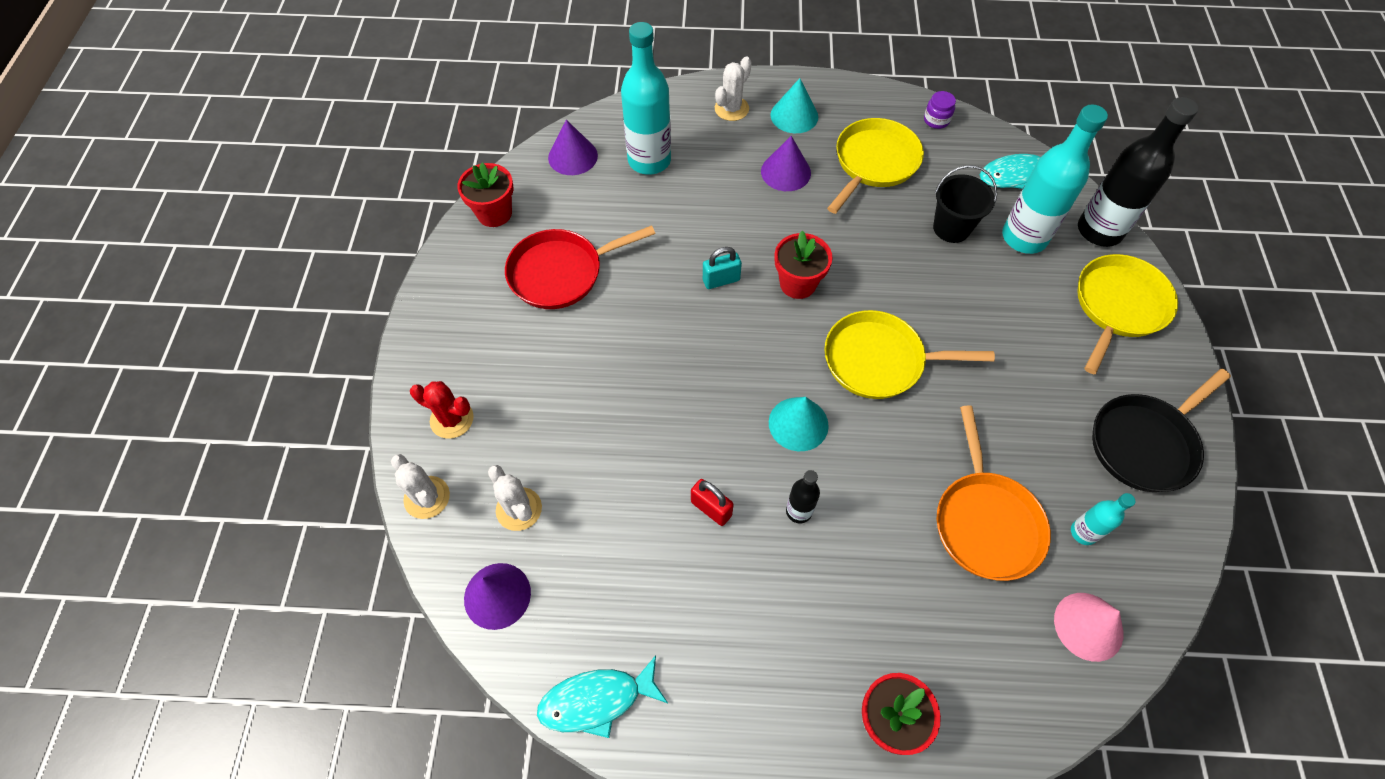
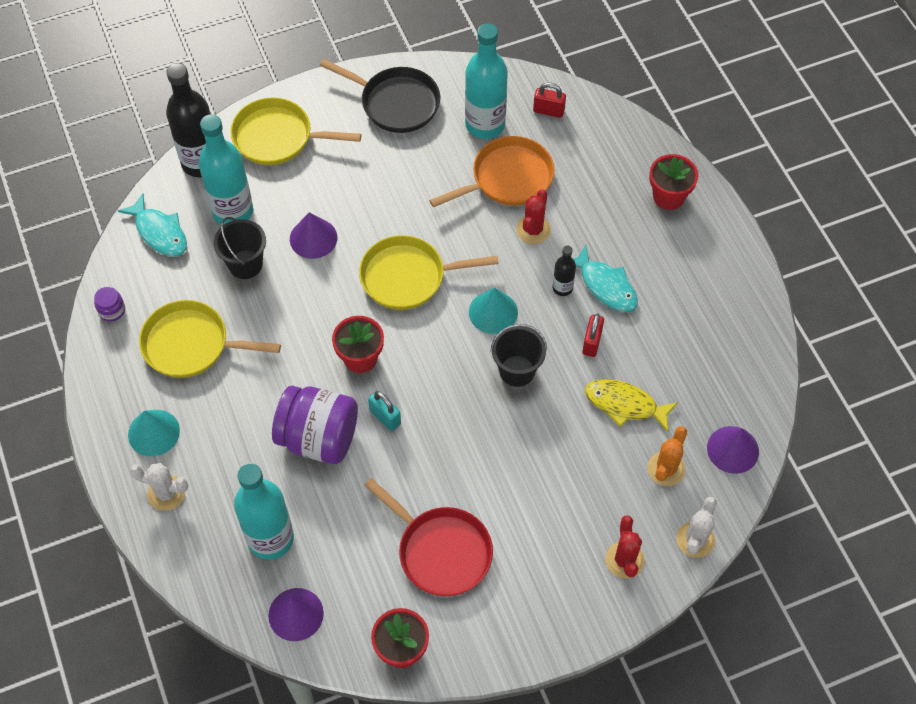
camera: 115 degrees left, 0 degrees up
white cactus [488,465,542,531] -> orange cactus [647,426,687,486]
turquoise fish [537,655,668,738] -> turquoise fish moved to [573,245,638,312]
purple cone [761,136,811,191] -> purple cone moved to [290,212,337,259]
yellow pan [824,310,995,399] -> yellow pan turned 105 degrees clockwise [359,235,499,310]
pink cone [1054,593,1123,662] -> red padlock [533,82,566,118]
turquoise bottle [1071,493,1135,545] -> turquoise bottle [465,23,508,139], size x2.07
none -> purple jar [272,386,358,464]
none -> black bucket [491,324,547,387]
none -> red cactus [516,189,551,244]
none -> yellow fish [585,379,678,432]

